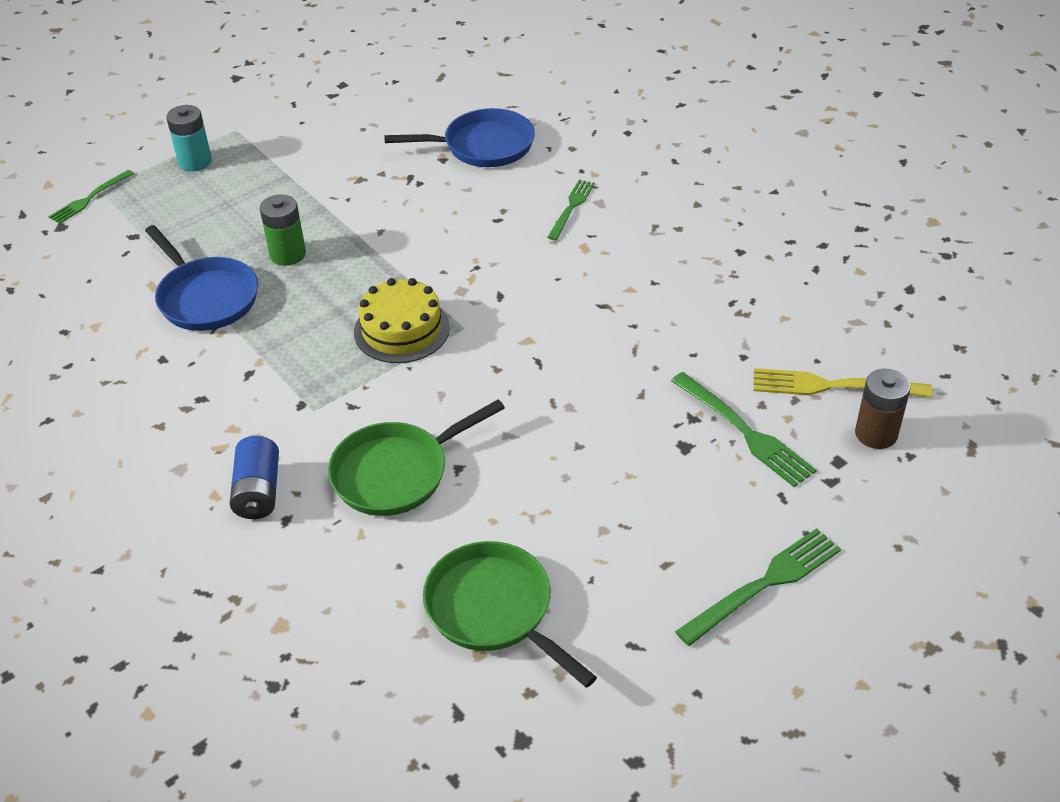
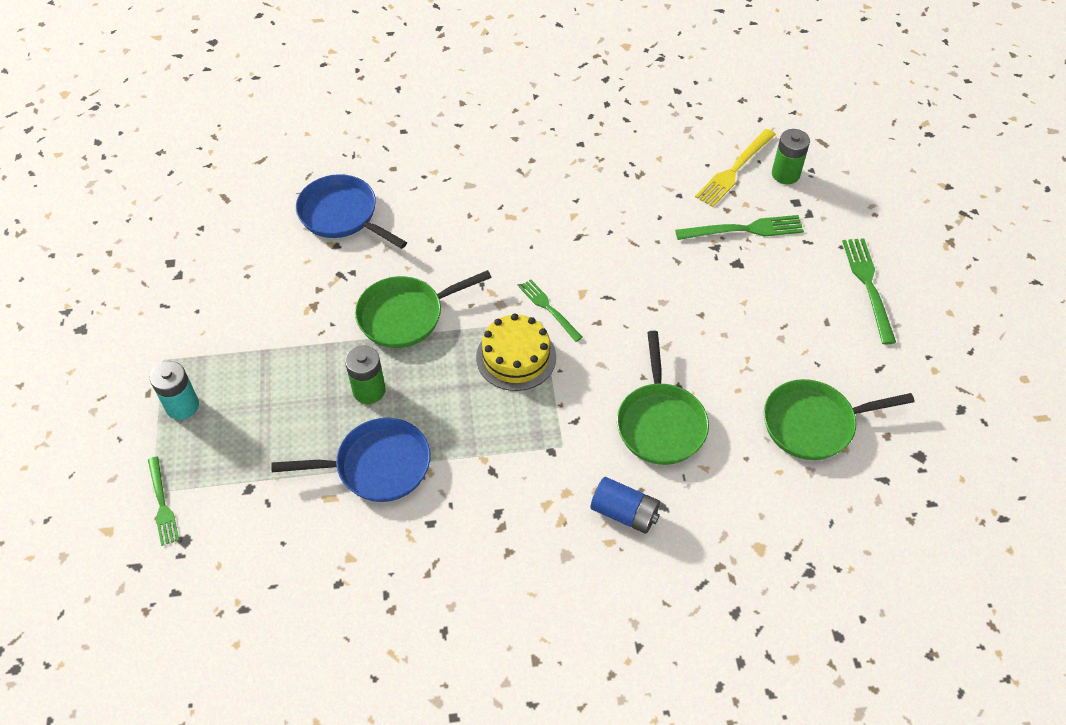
camera: 60 degrees left, 10 degrees up
blue pan [384,108,535,167] -> blue pan turned 75 degrees counterclockwise [296,174,407,249]
green fork [547,180,595,240] -> green fork moved to [519,279,583,342]
brown battery [855,369,911,449] -> green battery [772,129,810,184]
none -> green pan [355,270,492,348]

